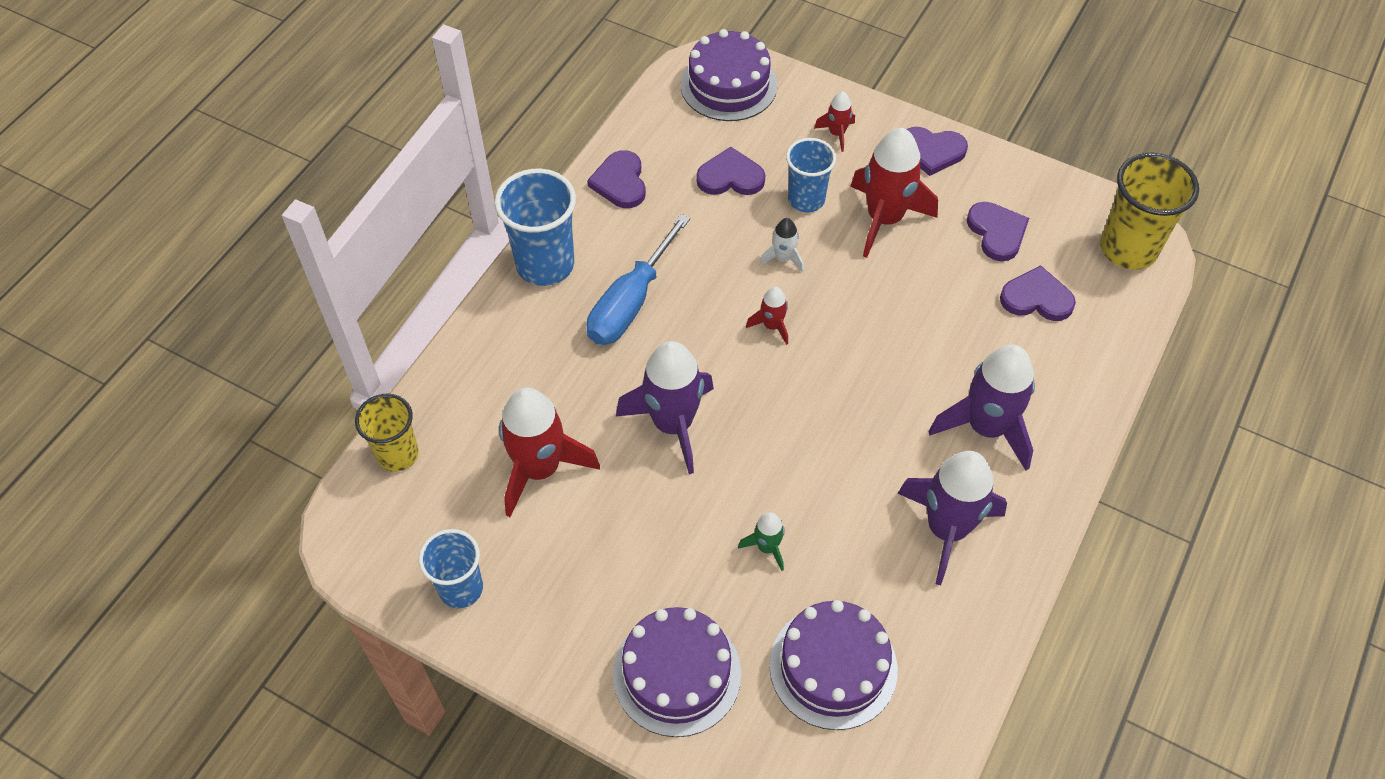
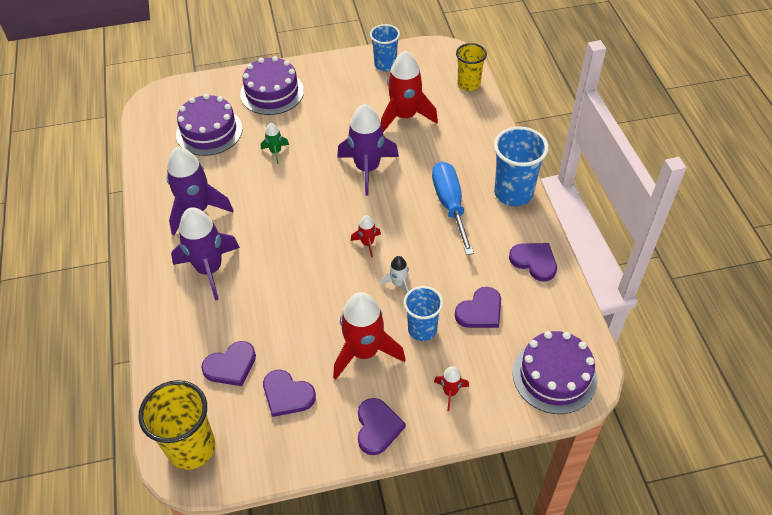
camera: 140 degrees right, 5 degrees down
purple heart [906,127,968,176] -> purple heart turned 120 degrees clockwise [358,398,406,455]

